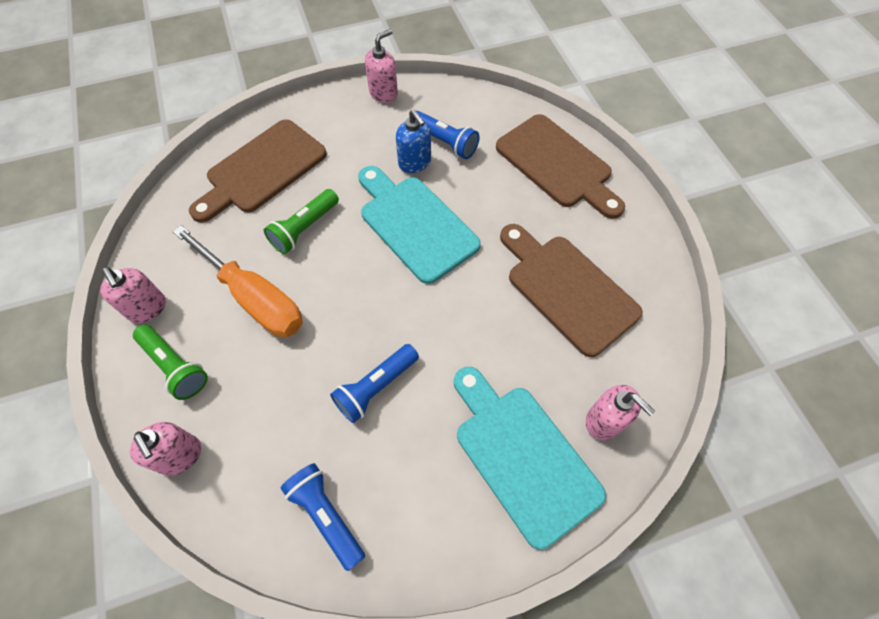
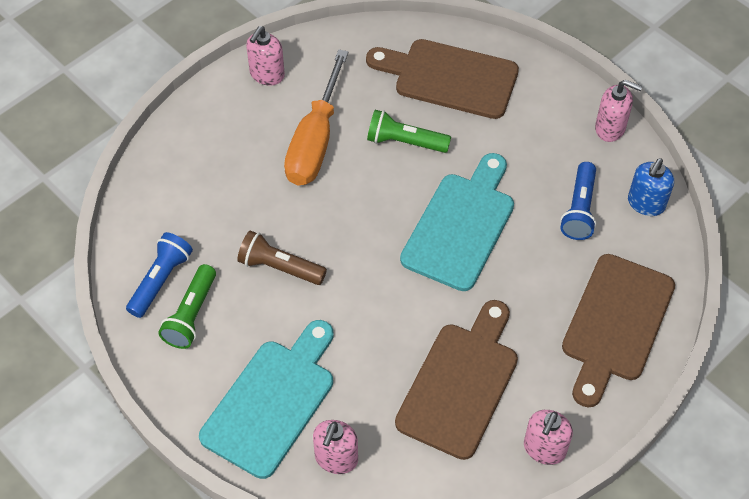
camera: 65 degrees right, 5 degrees down
pink soap dispenser [130,422,201,476] -> pink soap dispenser moved to [524,410,573,465]
green flashlight [133,325,208,400] -> green flashlight moved to [158,264,216,349]
blue flashlight [330,344,419,423] -> brown flashlight [237,231,327,285]
blue soap dispenser [396,110,431,173] -> blue soap dispenser moved to [628,158,674,216]

